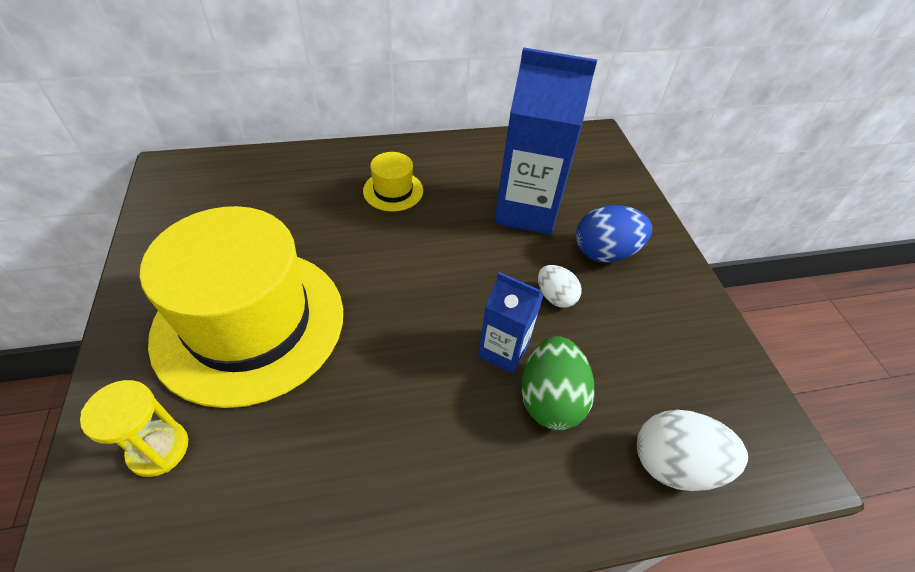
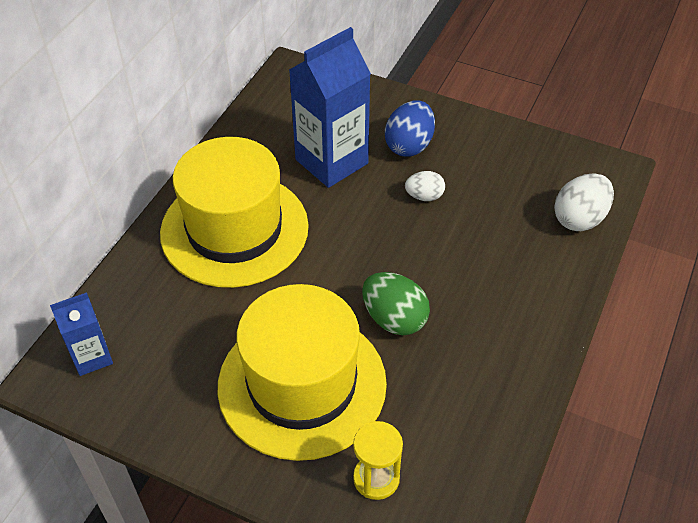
camera: 50 degrees left, 0 degrees up
yellow hat [363,152,423,212] -> yellow hat [160,137,309,288], size x2.45
blue carton [478,272,544,374] -> blue carton moved to [50,292,113,376]
green egg [521,336,595,430] -> green egg moved to [362,272,430,335]

